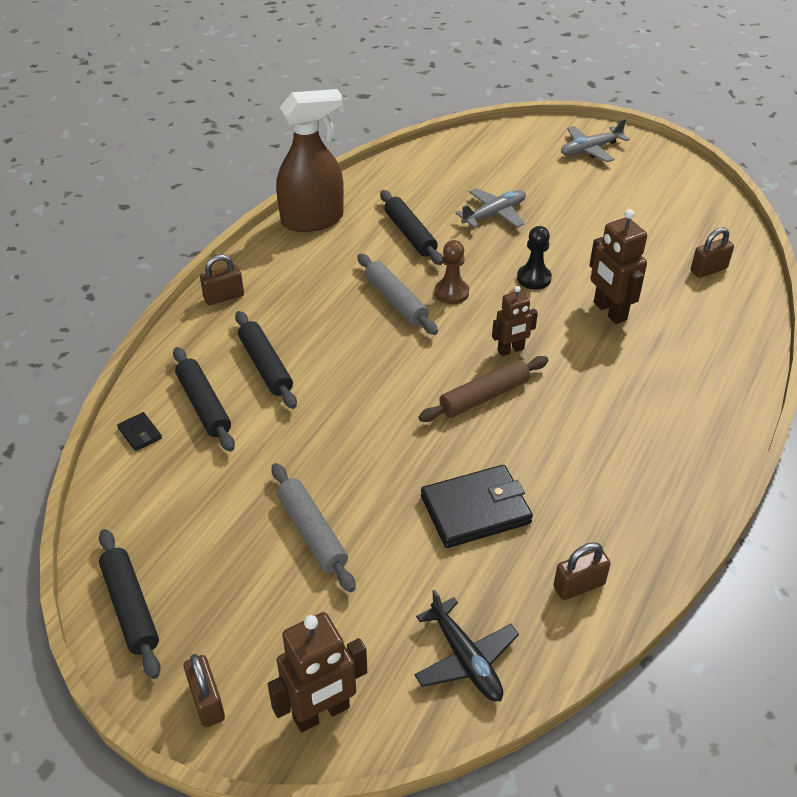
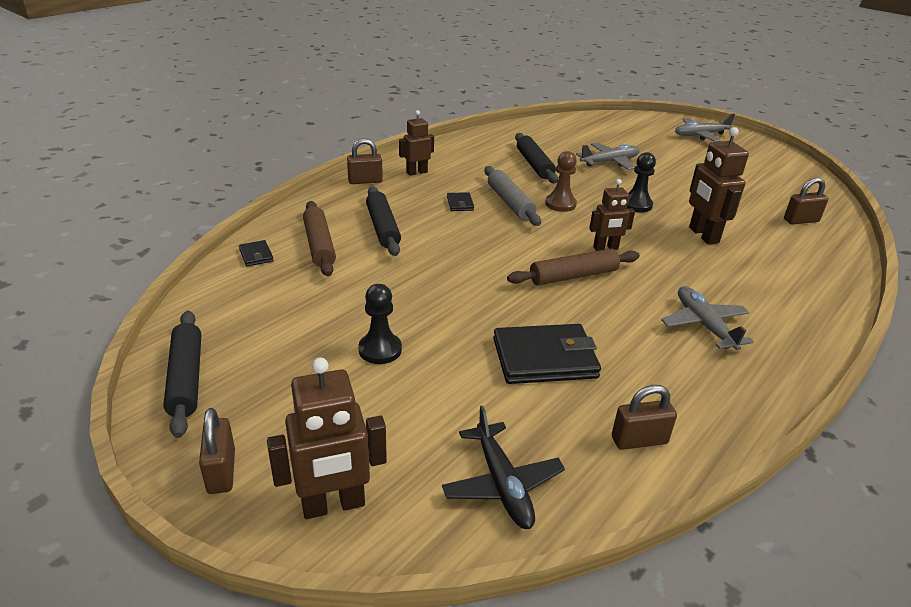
camera: 10 degrees right, 10 degrees down
black rolling pin [173,347,235,452] -> brown rolling pin [303,201,336,276]
grey rolling pin [272,463,356,592] -> black pawn [358,284,402,364]
brown spray bottle [276,89,344,232] -> none
none -> brown robot [399,110,434,176]
none -> black wallet [447,192,474,211]
none -> grey plane [661,286,754,351]

